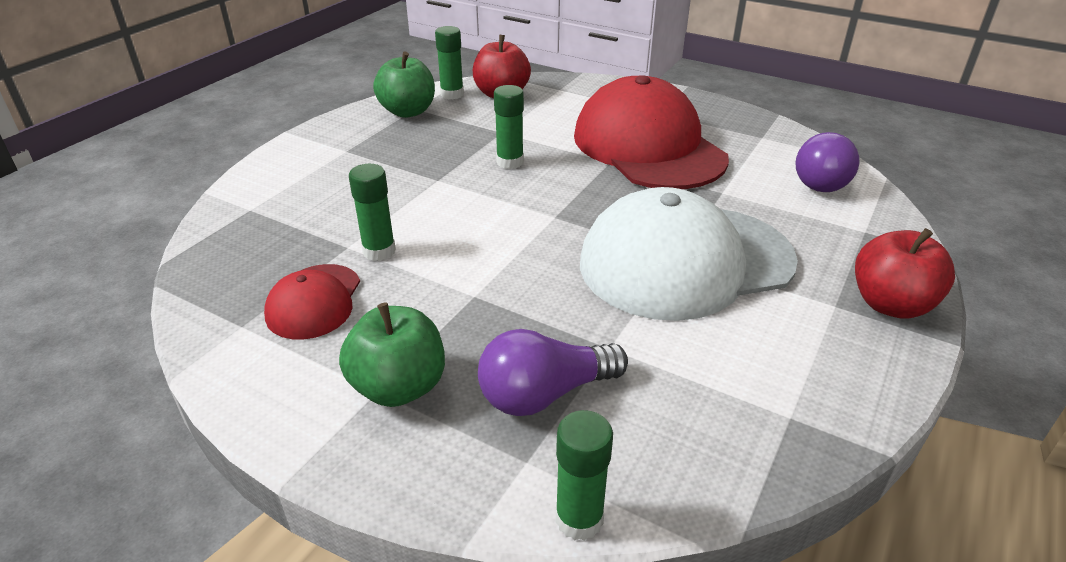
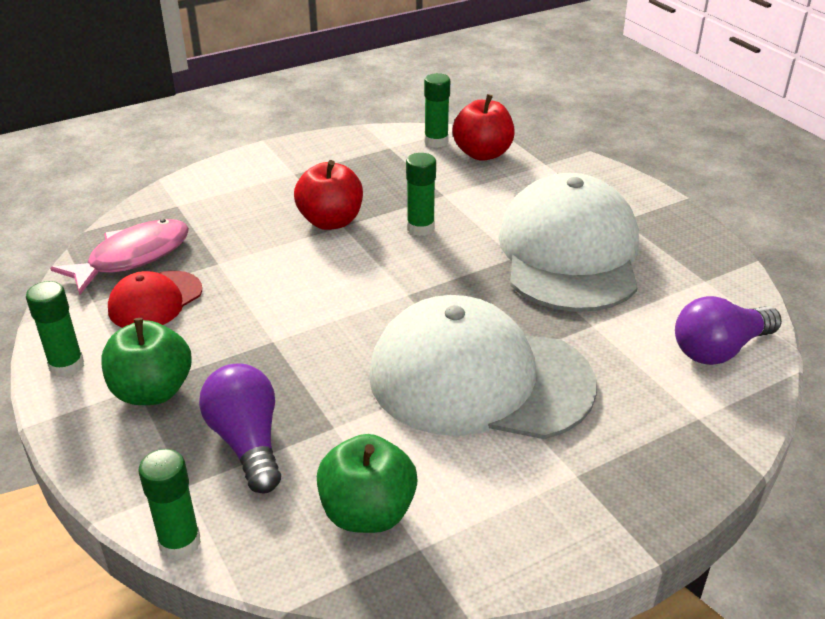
camera: 30 degrees right, 0 degrees up
green glue stick [349,164,396,261] -> green glue stick moved to [26,281,84,378]
green apple [373,52,435,118] -> green apple moved to [317,434,418,533]
purple light bulb [478,329,628,416] -> purple light bulb turned 60 degrees clockwise [199,364,281,493]
red cap [574,75,729,189] -> white cap [498,173,639,312]
red apple [855,228,955,319] -> red apple moved to [294,160,363,230]
none -> pink fish [50,219,189,295]

